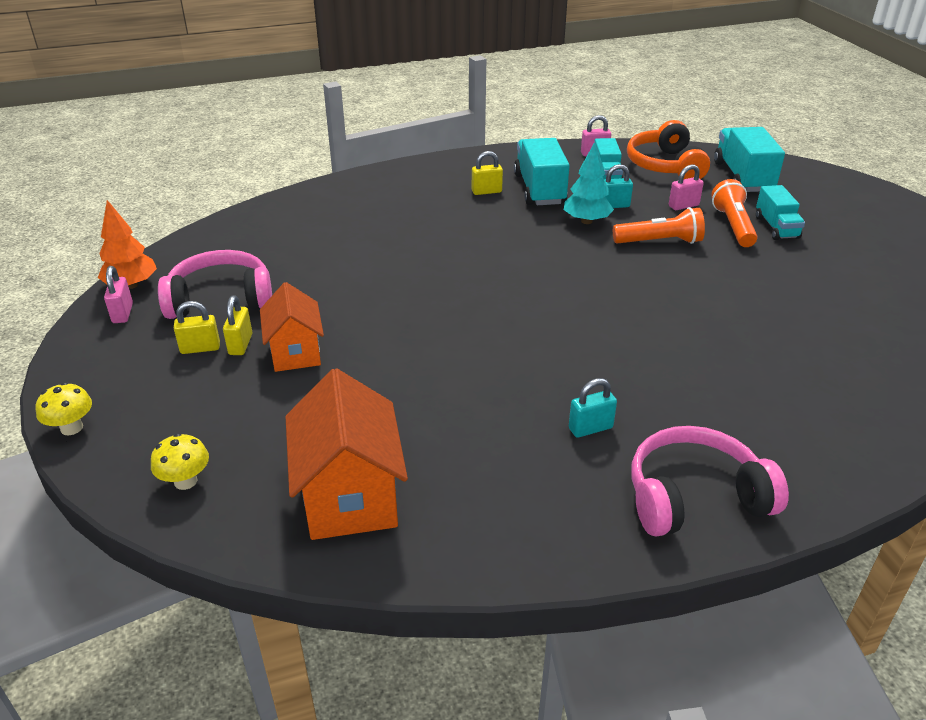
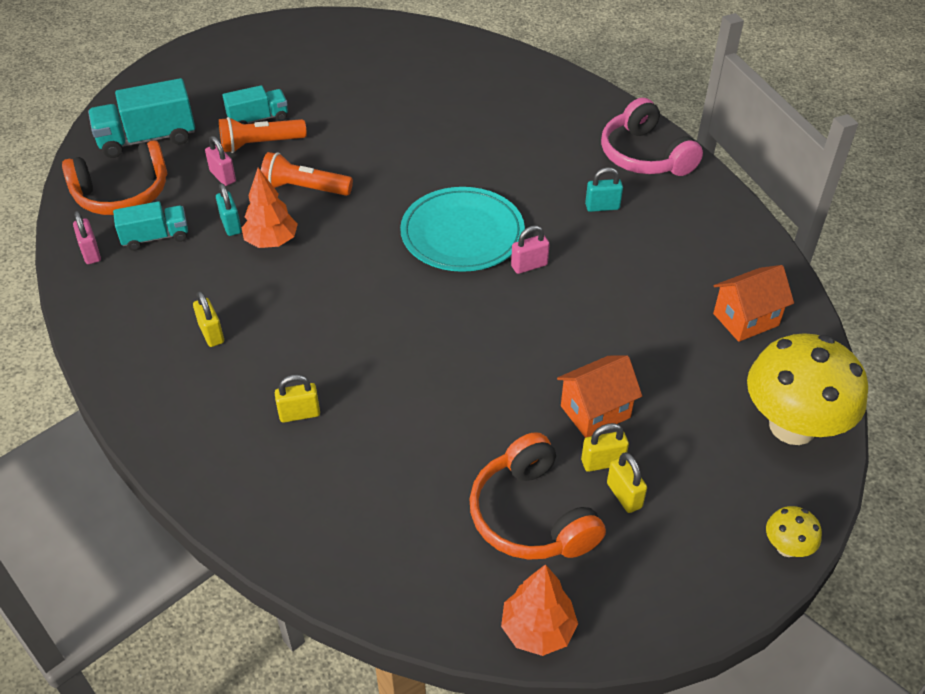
camera: 105 degrees left, 10 degrees up
pink padlock [104,266,133,323] -> pink padlock moved to [511,225,550,274]
yellow mushroom [151,433,209,490] -> yellow mushroom [747,333,868,445], size x2.31
pink headphones [158,250,272,319] -> orange headphones [469,432,606,560]
orange house [286,368,408,540] -> orange house [713,265,794,342], size x0.65
turquoise truck [514,138,570,205] -> none
turquoise tree [564,142,614,224] -> orange tree [242,167,298,248]
turquoise padlock [569,378,617,438] -> turquoise padlock turned 60 degrees counterclockwise [585,167,623,212]
orange flashlight [613,207,705,244] -> orange flashlight turned 60 degrees counterclockwise [261,152,353,196]
none -> yellow padlock [275,374,320,423]
none -> turquoise plate [400,187,525,272]

